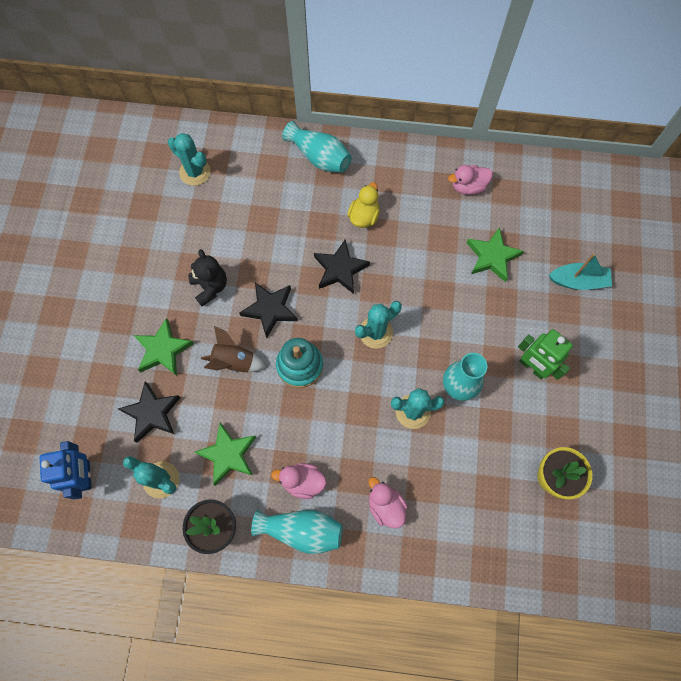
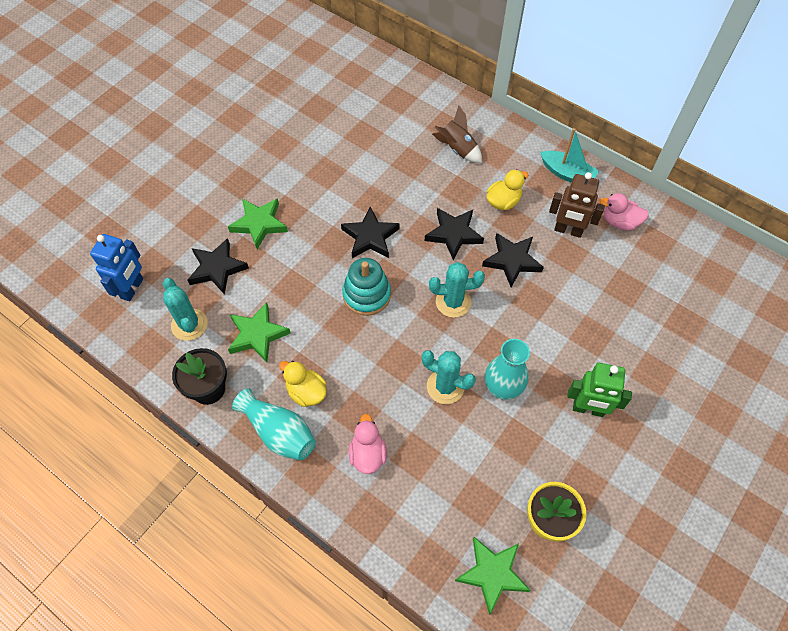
camera: 30 degrees right, 10 degrees down
turquoise cactus [168,133,211,186] -> none
black teddy bear [188,249,227,306] -> none
brown rocket [201,326,266,372] -> brown rocket moved to [432,105,482,163]
pink duck [271,463,327,499] -> yellow duck [279,361,327,407]
turquoise vase [282,121,351,173] -> none
green star [467,227,524,282] -> green star moved to [455,537,530,615]
green robot [518,329,573,380] -> green robot turned 60 degrees counterclockwise [567,363,632,417]
turquoise boat [549,253,612,290] -> turquoise boat moved to [540,128,599,183]
none -> black star [482,233,544,287]
none -> brown robot [549,172,605,238]

